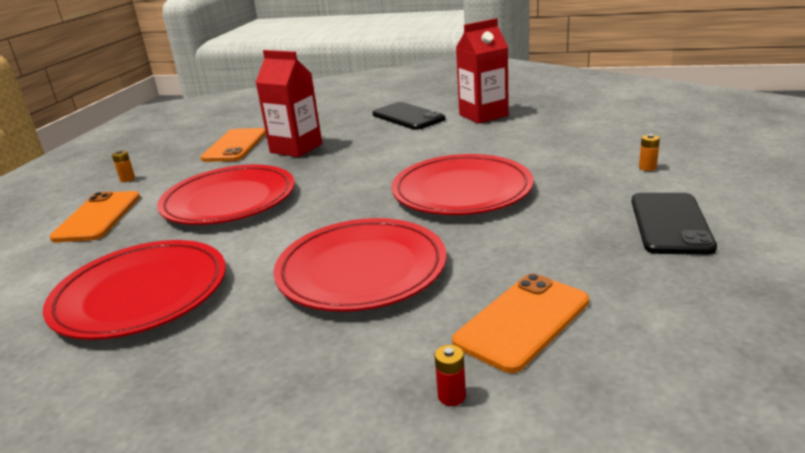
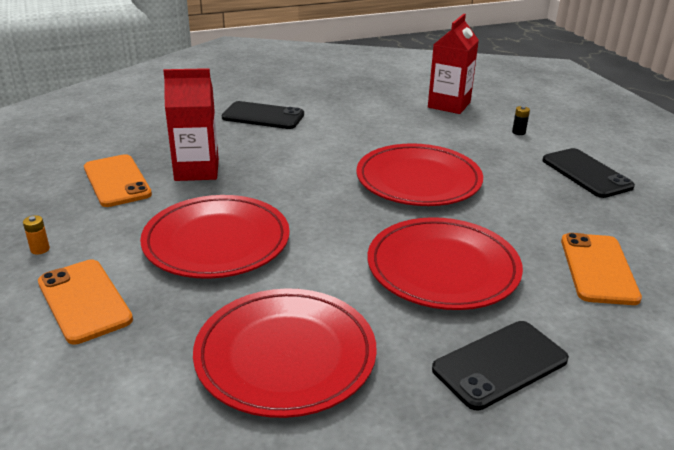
camera: 40 degrees left, 5 degrees up
red battery [435,345,466,406] -> none
red carton [456,18,509,124] -> red carton moved to [428,14,479,114]
orange battery [639,134,660,171] -> black battery [512,106,530,135]
none -> black phone [432,321,569,410]

